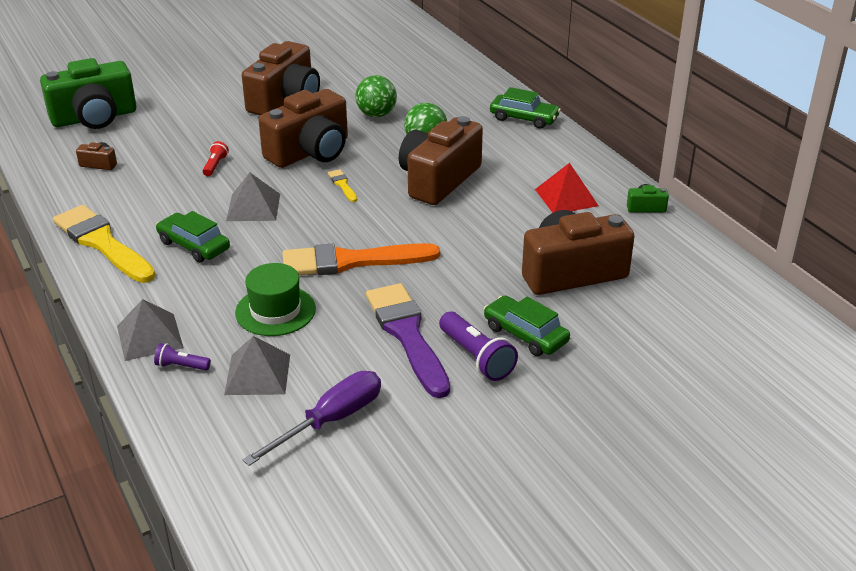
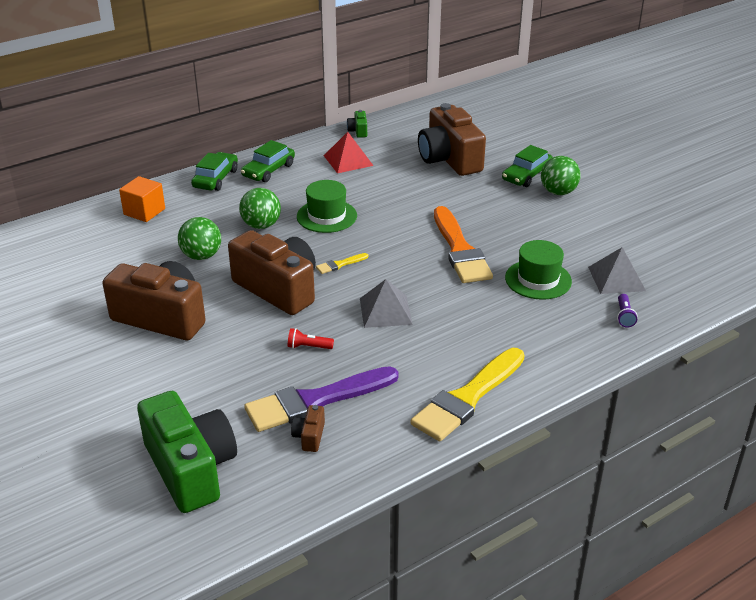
camera: 95 degrees left, 0 degrees up
grey pyramid [117,299,184,361] -> none
green car [156,211,230,263] -> green car moved to [241,140,295,182]
purple screwdriver [243,371,381,466] -> none
purple brush [366,283,450,398] -> purple brush moved to [244,366,399,432]
brown camera [399,116,483,205] -> green hat [297,180,357,233]
purple flashlight [439,312,518,381] -> green ball [541,156,581,195]
none -> orange cube [119,176,165,222]

